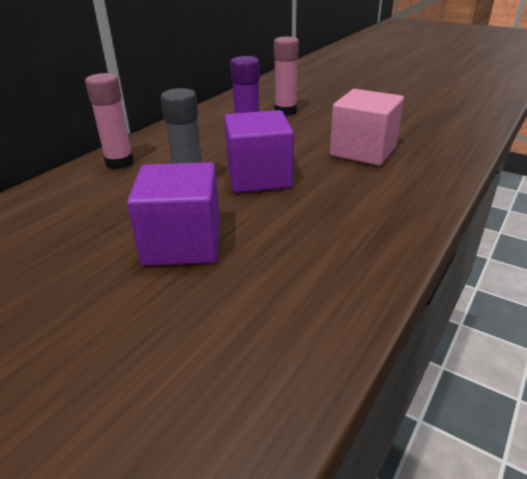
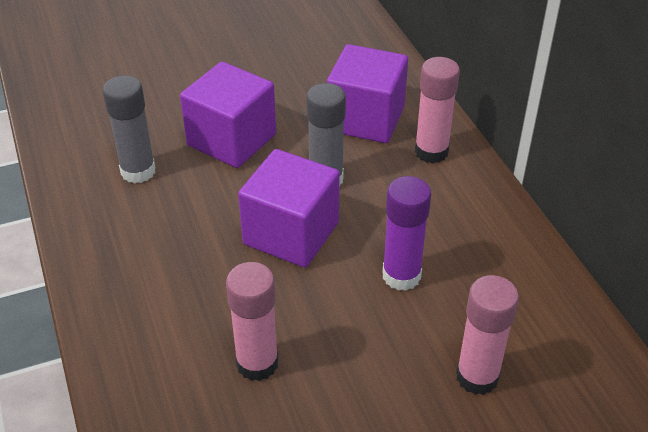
camera: 125 degrees right, 10 degrees up
pink cube [330,89,404,166] -> pink glue stick [226,262,279,381]
none -> grey glue stick [103,75,156,184]
none -> purple cube [327,44,408,143]

